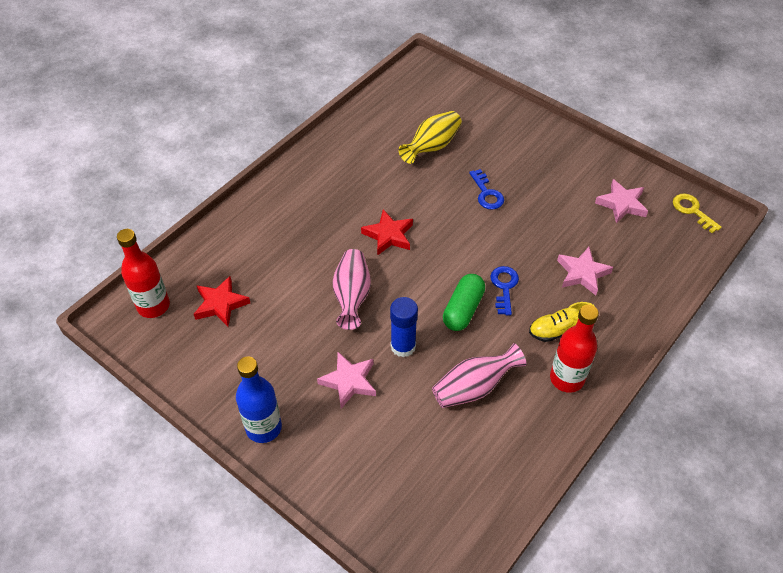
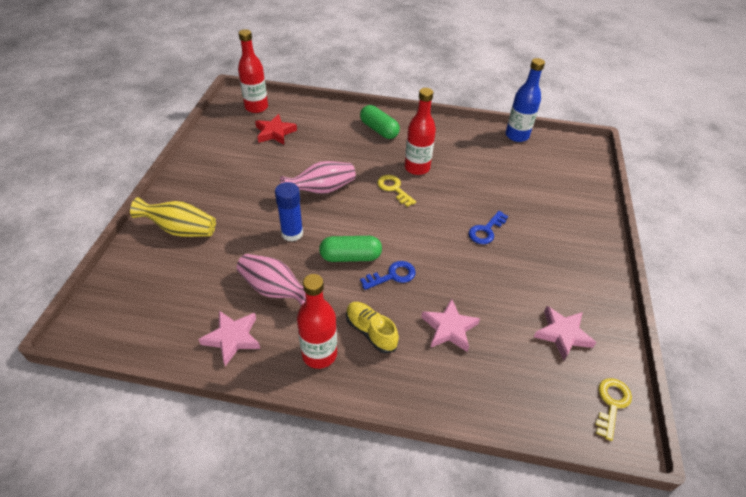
camera: 60 degrees right, 5 degrees down
blue bottle [236,357,282,443] -> blue bottle moved to [505,58,545,142]
pink star [317,352,376,409] -> pink star moved to [198,311,260,366]
red star [361,209,413,256] -> yellow key [377,175,416,207]
yellow vase [399,111,462,164] -> yellow vase moved to [130,197,216,237]
none -> green capsule [360,105,400,139]
none -> red bottle [405,88,436,175]

